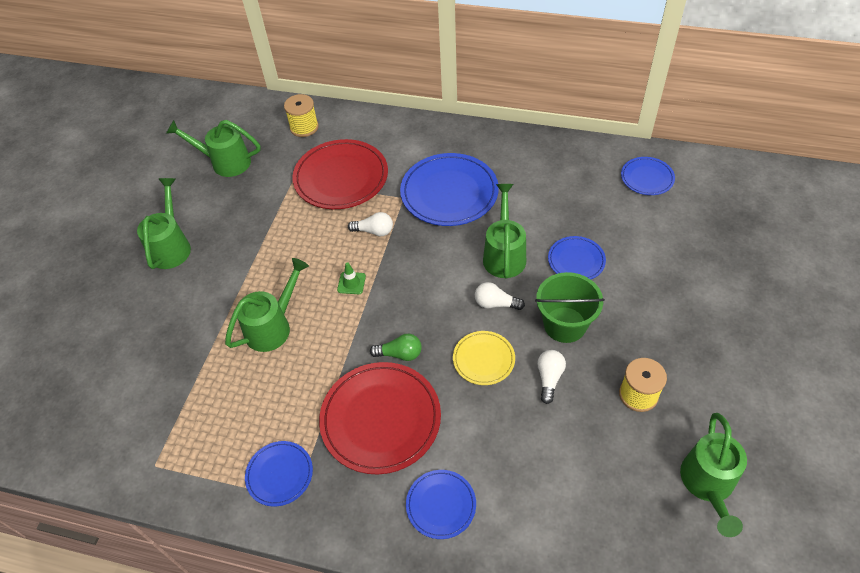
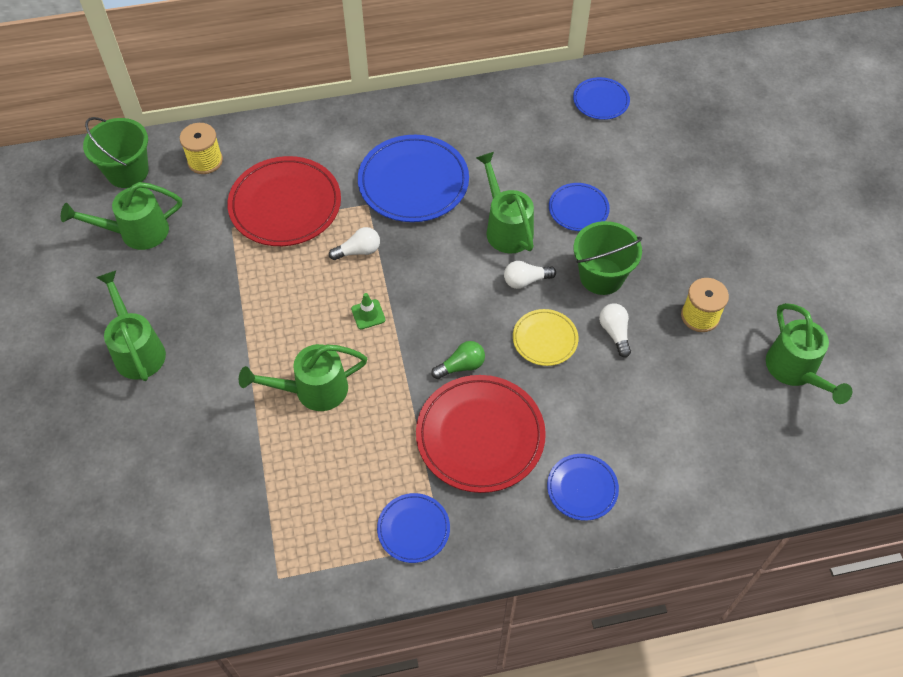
camera: 30 degrees left, 5 degrees up
green watering can [225,258,309,352] -> green watering can turned 120 degrees counterclockwise [239,344,367,411]
none -> green bucket [83,117,149,188]

